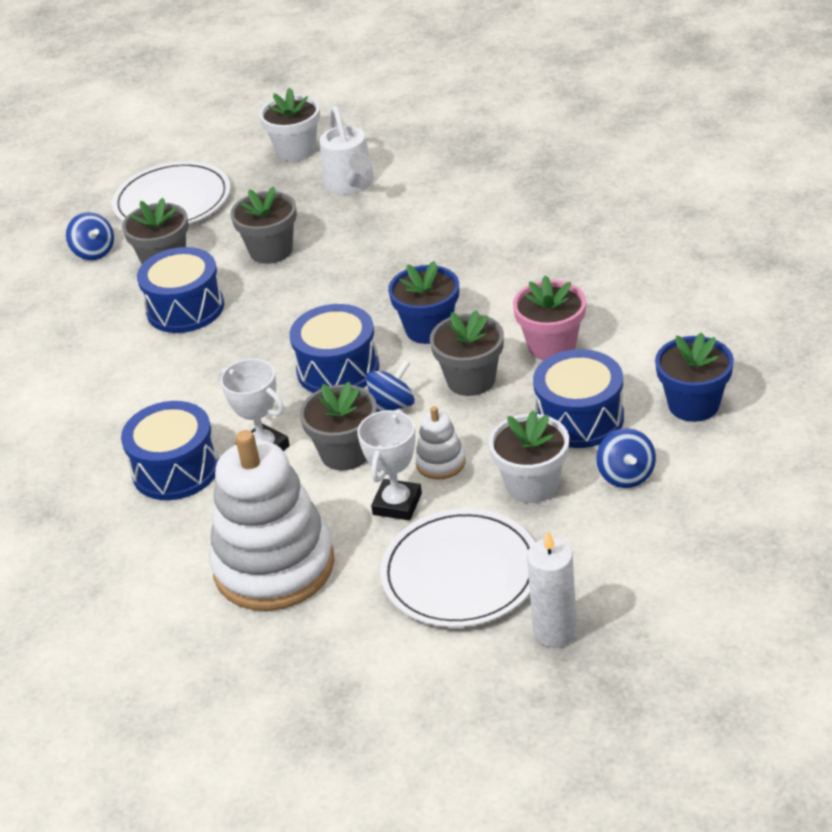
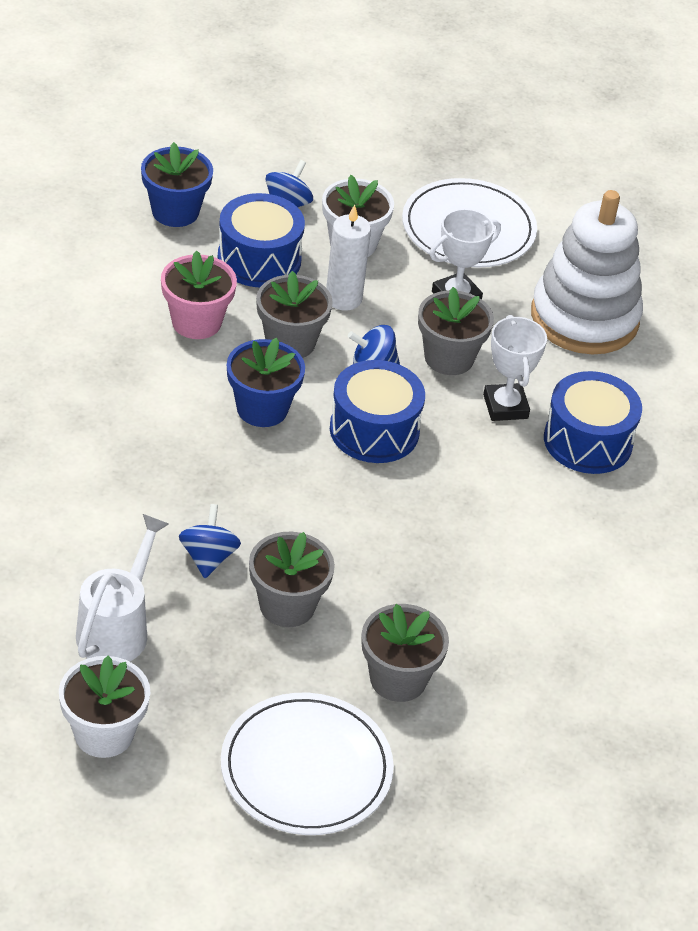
camera: 150 degrees left, 5 degrees up
blue spinning top [66,212,114,260] -> blue spinning top moved to [179,504,241,578]
blue drum [137,247,224,333] -> none
white stacking toy [415,406,466,480] -> none
white candle [527,531,577,647] -> white candle moved to [326,205,371,311]

